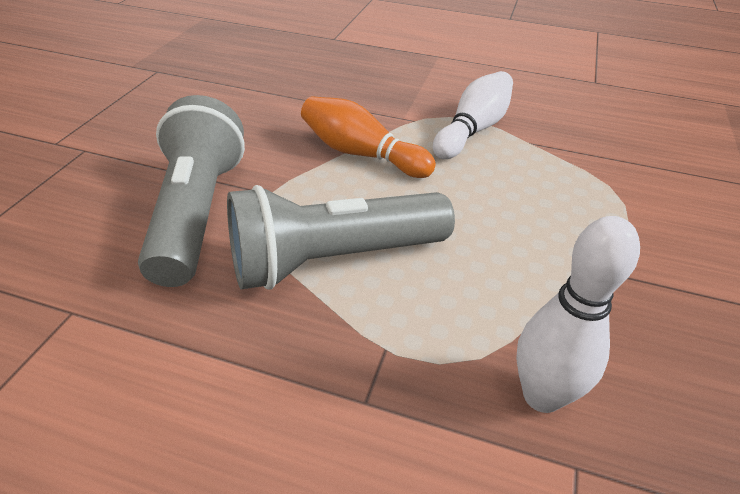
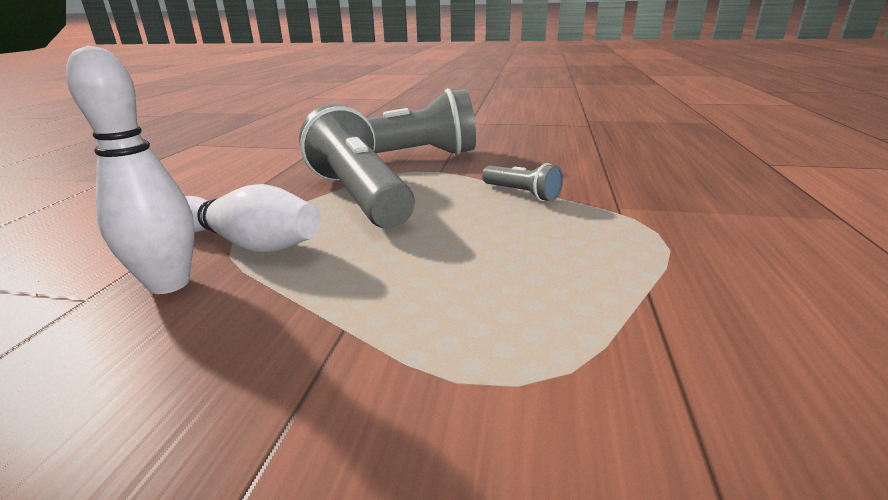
camera: 85 degrees right, 15 degrees down
orange bowling pin [301,96,436,178] -> grey flashlight [482,163,563,201]
white bowling pin [433,71,513,159] -> white bowling pin moved to [185,184,321,253]

